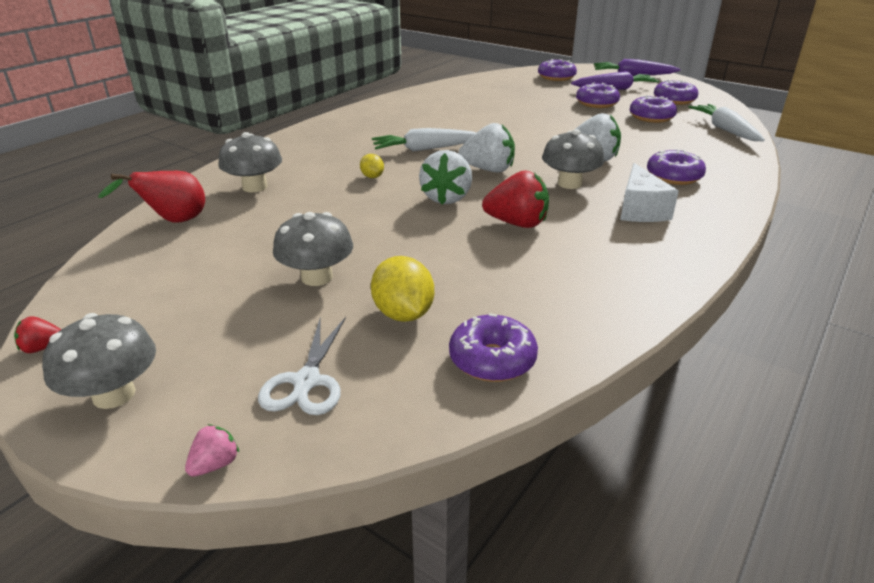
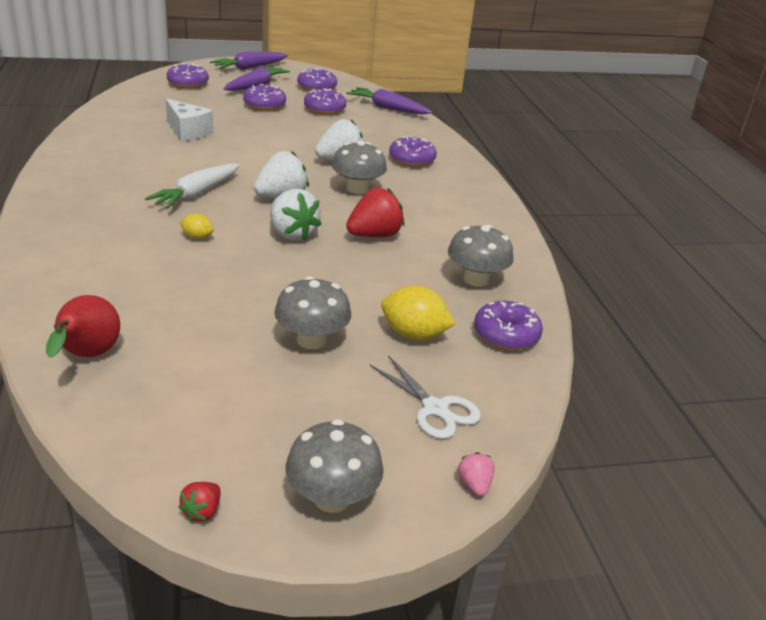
camera: 50 degrees left, 0 degrees up
grey mushroom [218,132,282,192] -> grey mushroom moved to [448,225,513,287]
white cheese [620,163,679,222] -> white cheese moved to [166,98,213,142]
white carrot [688,104,765,141] -> purple carrot [346,87,432,114]

